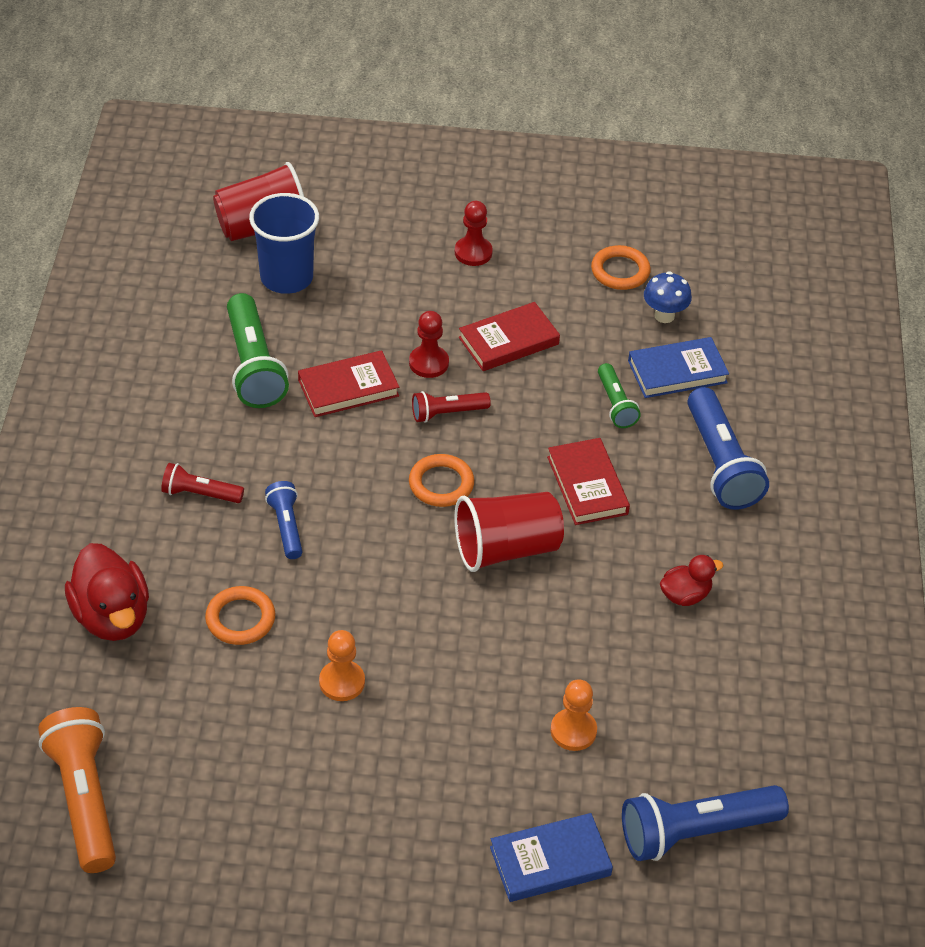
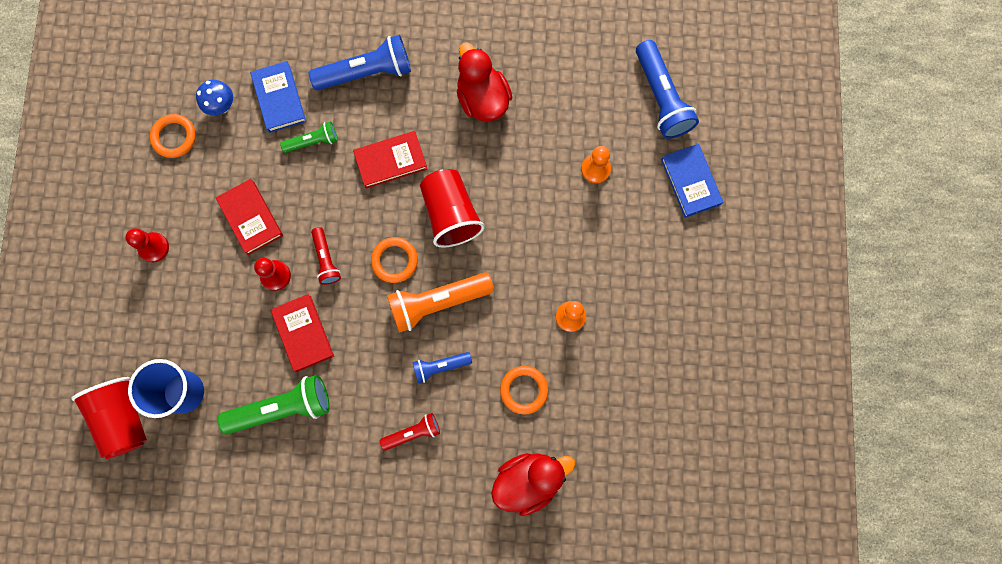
camera: 90 degrees left, 30 degrees up
orange flashlight [38,707,116,873] -> orange flashlight moved to [387,272,494,333]
red flashlight [161,463,244,503] -> red flashlight turned 120 degrees counterclockwise [380,413,440,450]
red duck [660,555,723,606] -> red duck [457,42,512,121], size x1.79

